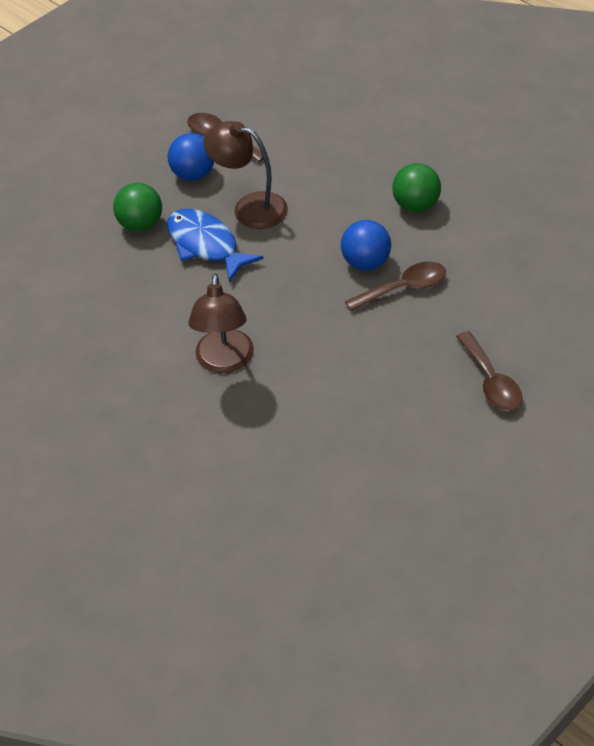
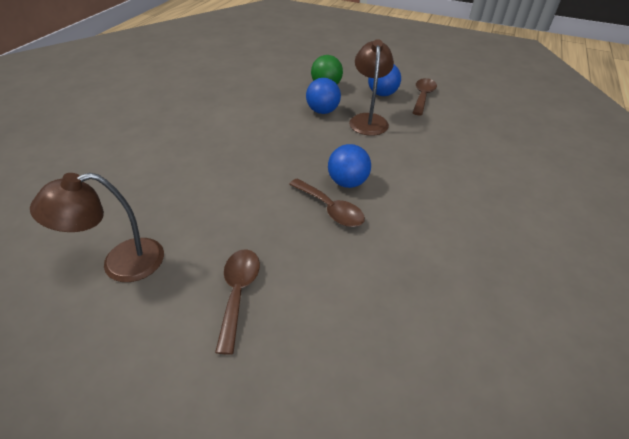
camera: 65 degrees right, 5 degrees down
blue fish [167,209,264,283] -> blue ball [306,78,341,114]
brown lamp [188,274,254,373] -> brown lamp moved to [30,173,164,282]
green ball [392,163,441,212] -> none
brown spoon [456,331,523,411] -> brown spoon turned 135 degrees clockwise [215,249,260,355]

